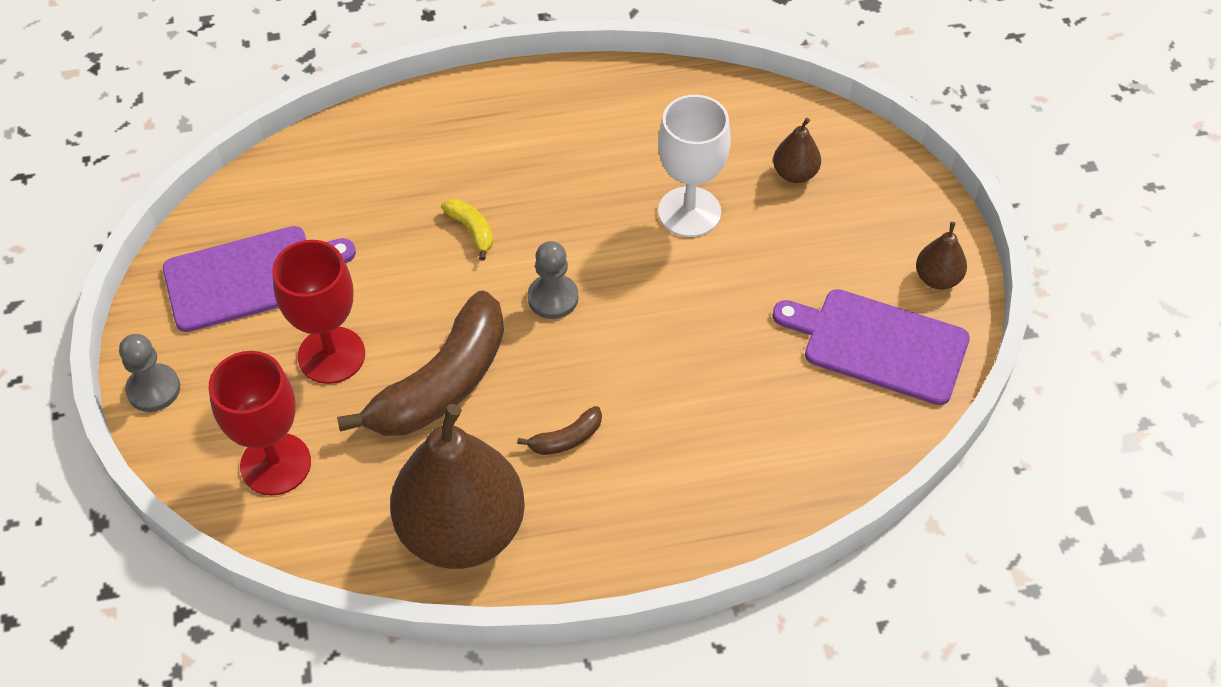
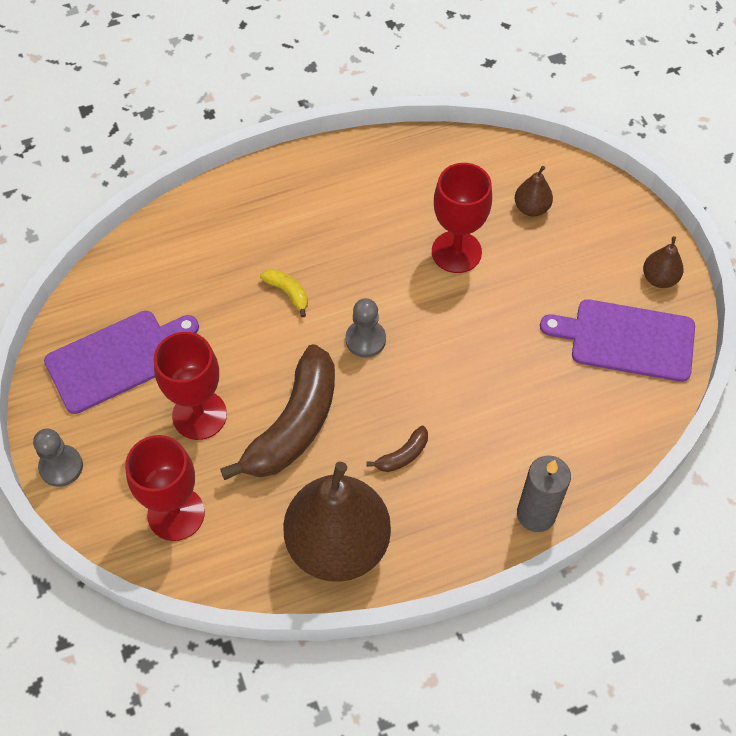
camera: 10 degrees left, 5 degrees up
white goblet [658,95,731,237] -> red goblet [432,163,492,273]
none -> grey candle [517,456,571,532]

